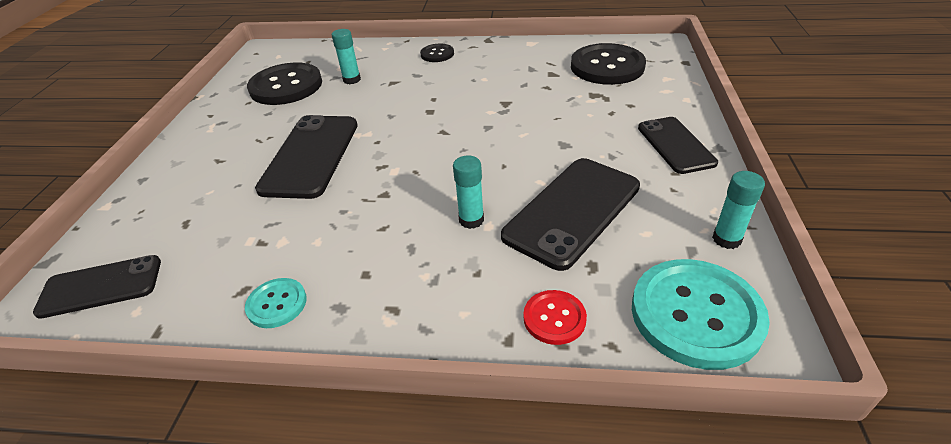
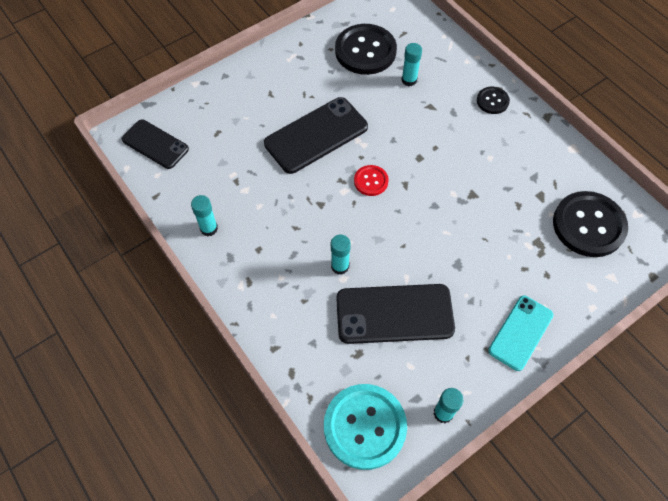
camera: 45 degrees right, 20 degrees up
turquoise button [245,278,307,328] -> turquoise glue stick [191,195,218,236]
red button [523,290,587,345] -> red button moved to [354,165,389,196]
black phone [638,117,718,174] -> turquoise phone [488,296,553,371]

